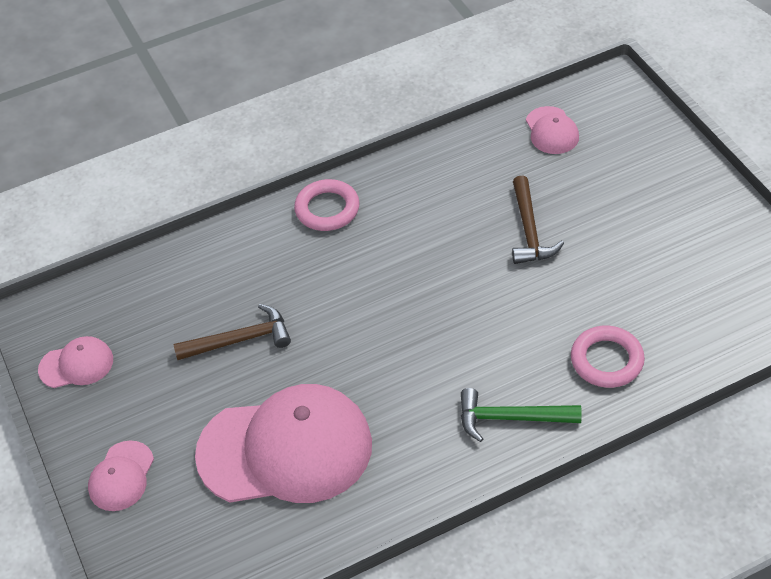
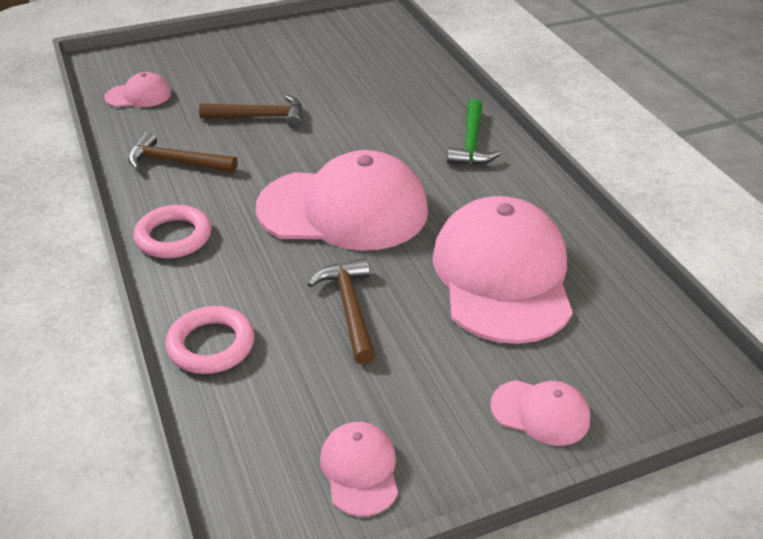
camera: 90 degrees left, 10 degrees down
pink ring [571,326,645,388] -> pink ring moved to [165,306,255,374]
none -> brown hammer [128,132,238,173]
none -> pink cap [256,150,428,251]

